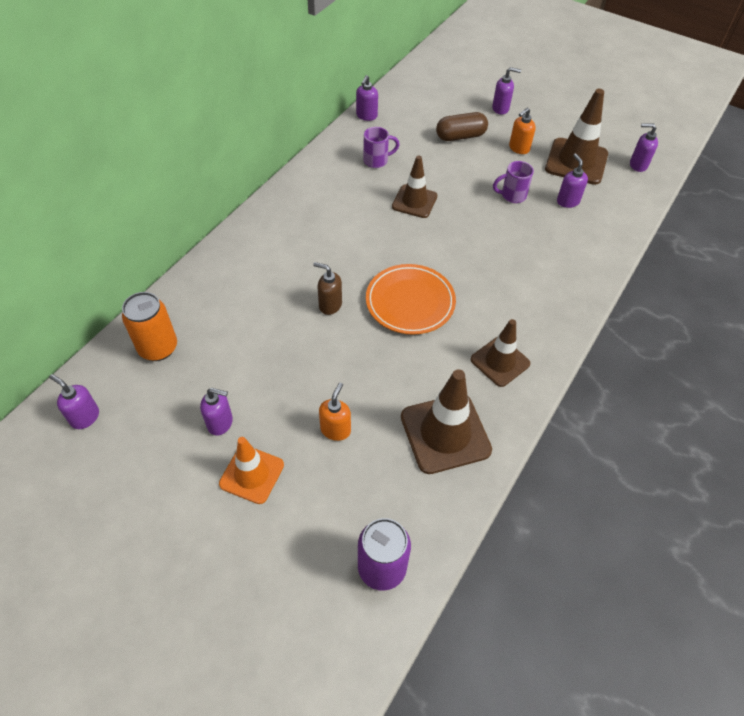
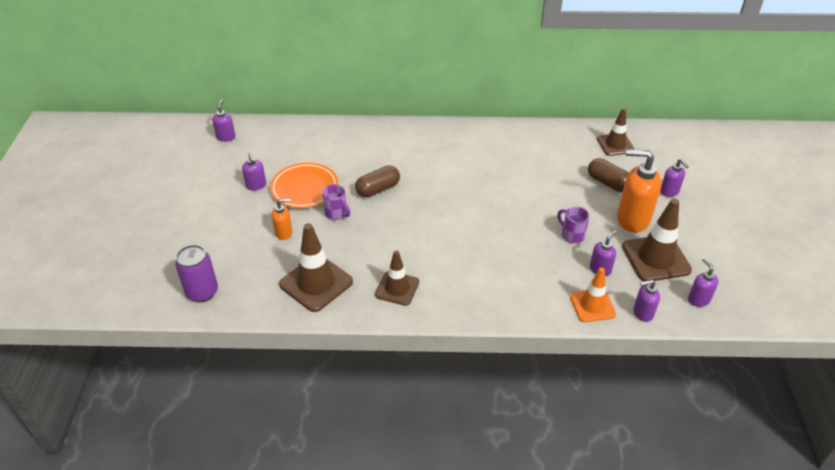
camera: 60 degrees right, 10 degrees down
orange can [122,292,177,361] -> none
orange traffic cone [219,437,284,504] -> orange traffic cone moved to [570,268,616,322]
brown soap dispenser [313,262,342,315] -> brown capsule [355,165,400,197]
purple soap dispenser [356,75,378,121] -> purple soap dispenser moved to [633,280,660,322]
purple mug [363,127,400,168] -> purple mug moved to [322,184,350,220]
orange plate [366,264,456,335] -> orange plate moved to [270,163,338,208]
brown traffic cone [392,155,437,218] -> brown traffic cone moved to [597,108,635,156]
orange soap dispenser [509,108,536,154] -> orange soap dispenser [617,149,662,232], size x1.94

